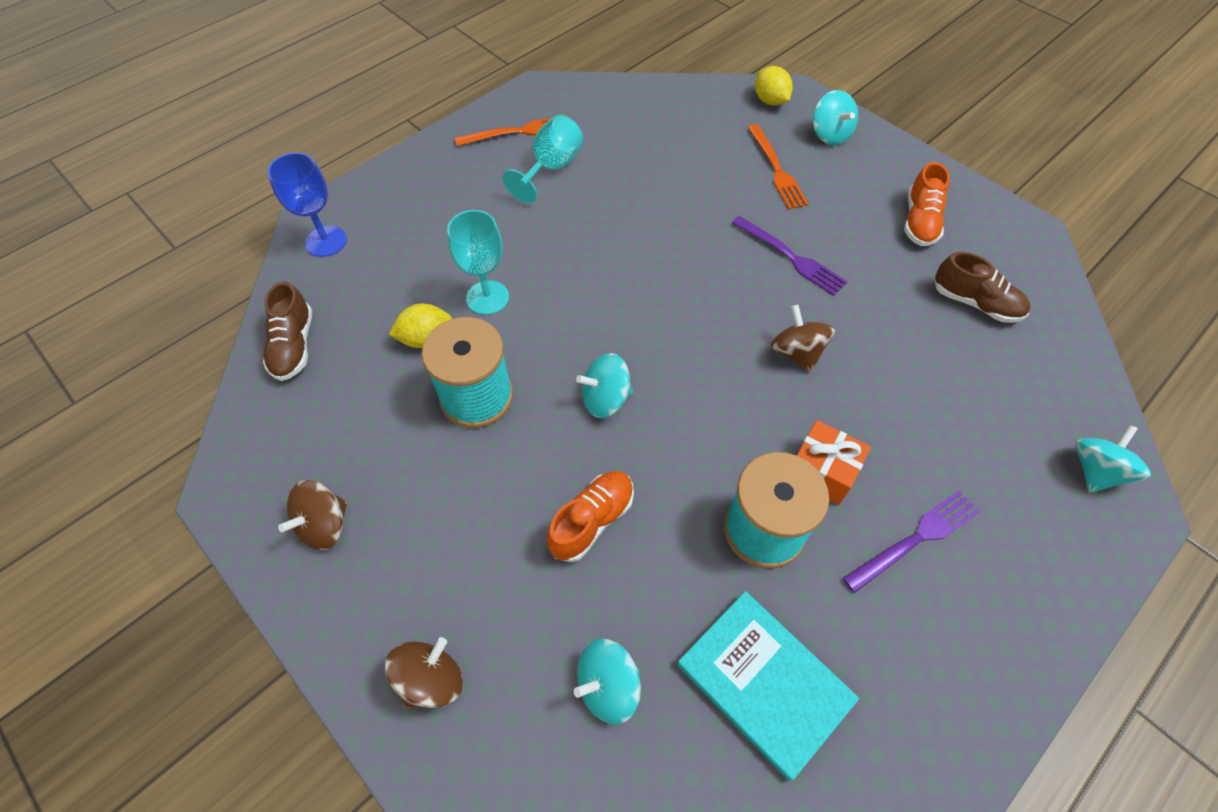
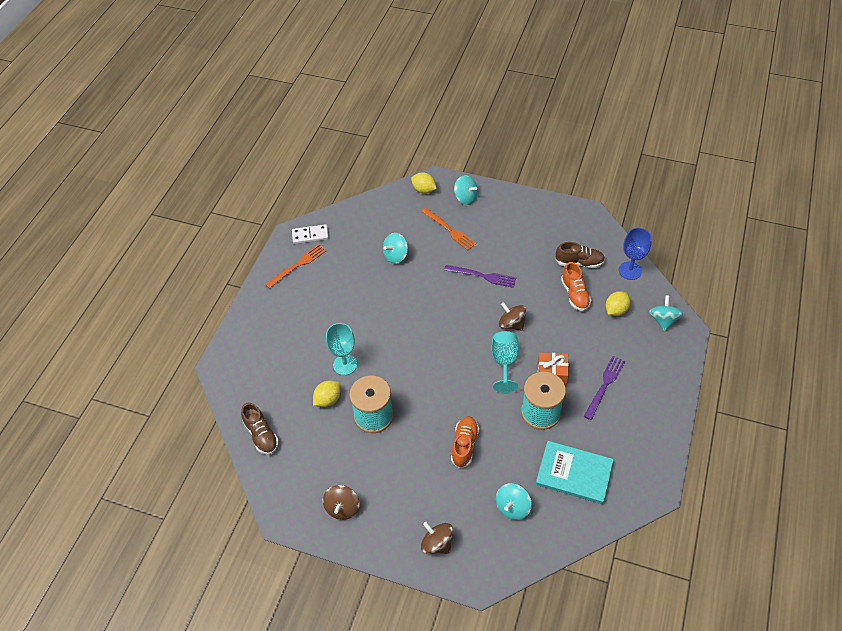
camera: 25 degrees left, 5 degrees down
blue goblet [267,153,347,257] -> blue goblet moved to [619,228,652,280]
brown spinning top [385,637,463,708] -> brown spinning top turned 60 degrees counterclockwise [421,522,453,554]
turquoise goblet [503,115,584,203] -> turquoise goblet moved to [491,331,519,393]
turquoise spinning top [576,353,633,418] -> turquoise spinning top moved to [383,233,408,264]
orange shoe [904,162,950,246] -> orange shoe moved to [561,262,591,311]
none -> white domino [292,224,329,244]
none -> yellow lemon [606,291,630,316]

